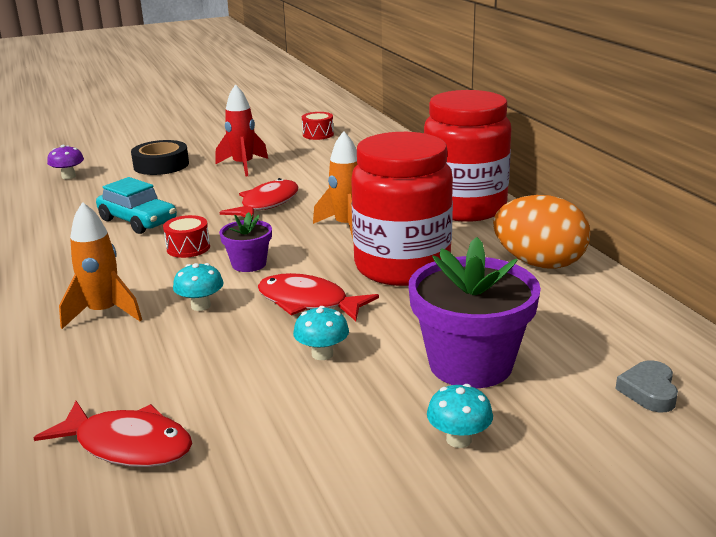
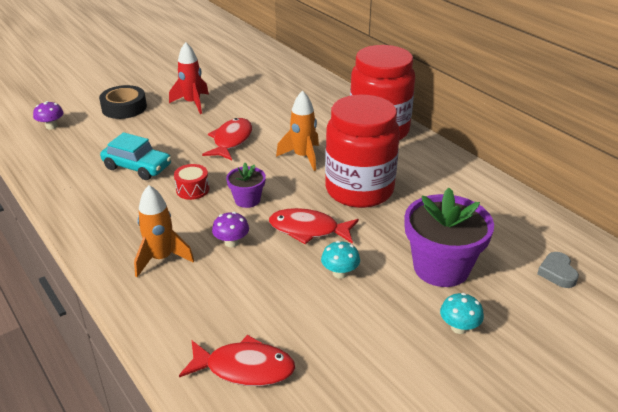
camera: 15 degrees left, 10 degrees up
turquoise mushroom [173,263,224,311] -> purple mushroom [212,212,249,247]
red drum [302,112,334,140] -> none
orange egg [493,195,591,269] -> none

